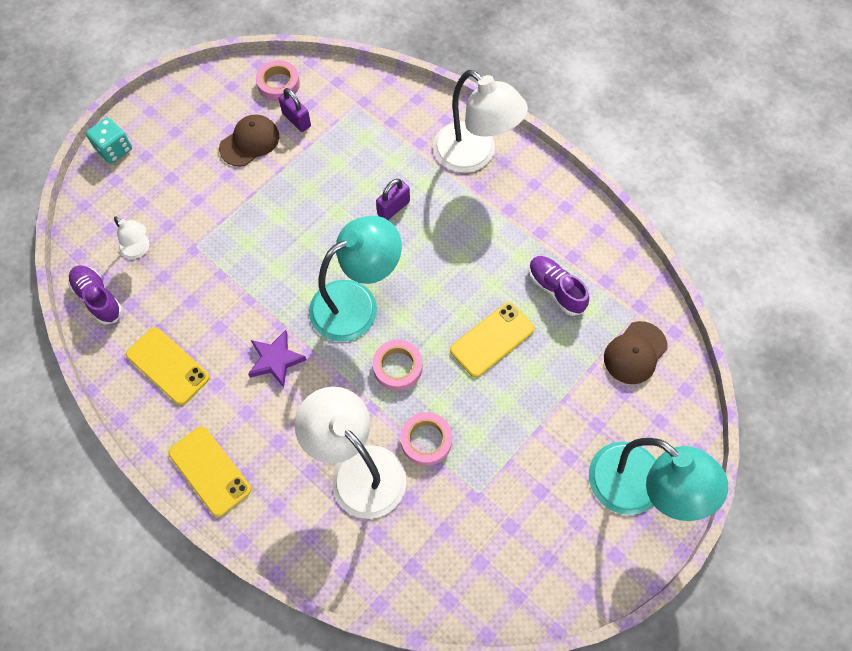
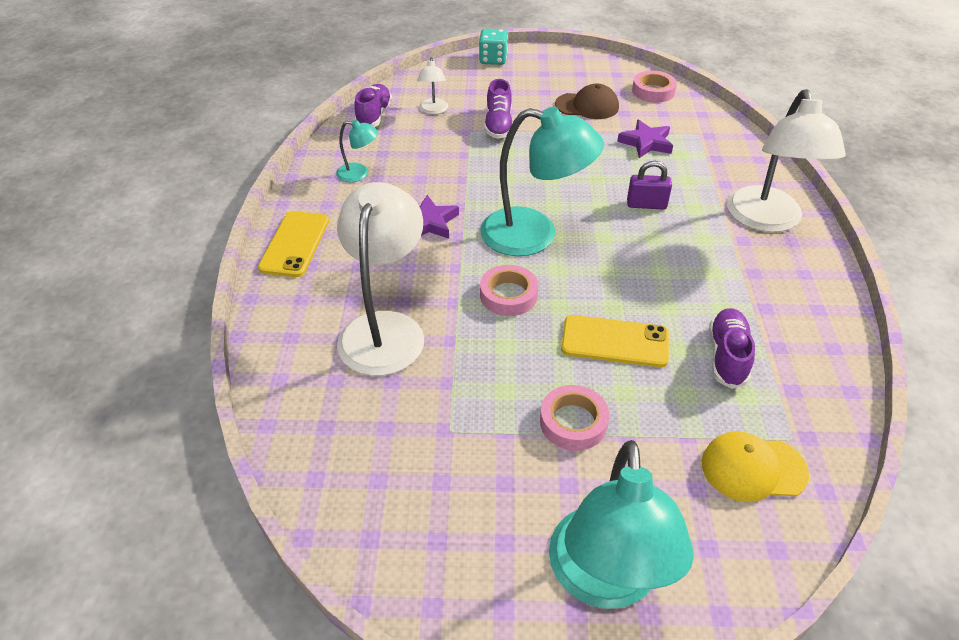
camera: 50 degrees right, 20 degrees down
yellow phone [126,327,210,405] -> turquoise lamp [336,120,378,182]
purple padlock [279,88,311,132] -> none
pink tape [400,412,452,466] -> pink tape moved to [540,385,609,451]
brown cap [604,321,668,384] -> yellow cap [702,431,809,502]
none -> purple shoe [484,79,513,139]
none -> purple star [617,120,673,158]

